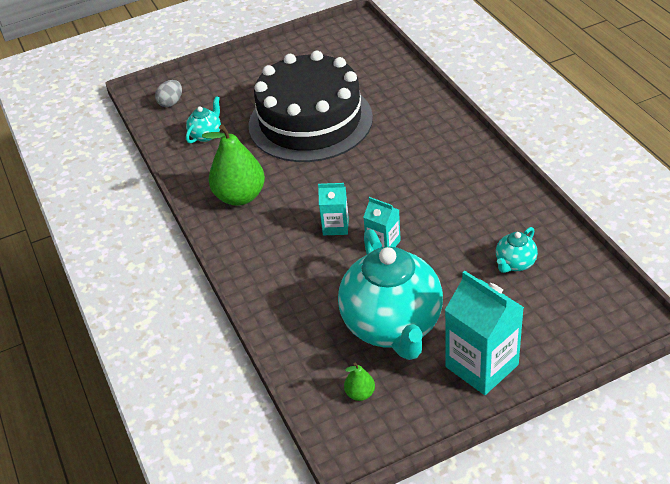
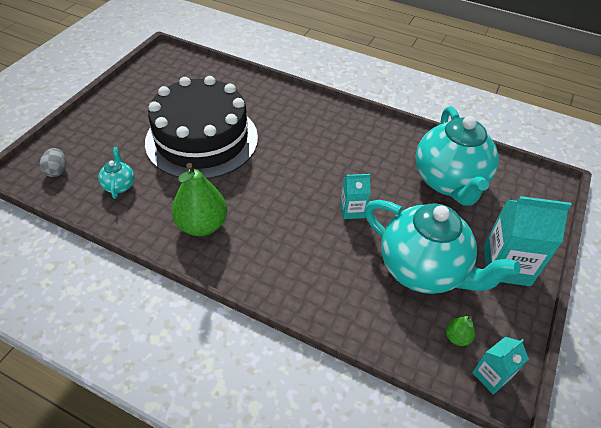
camera: 45 degrees left, 5 degrees up
turquoise carton [318,183,349,235] -> turquoise carton moved to [472,337,529,394]
turquoise teapot [496,227,538,273] -> turquoise teapot [416,106,499,206], size x2.38

